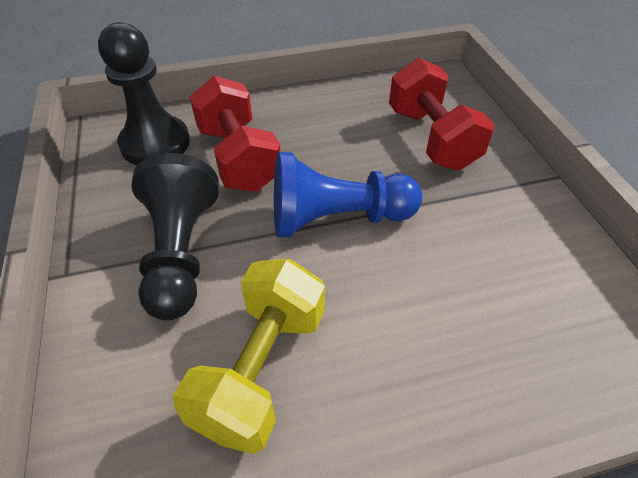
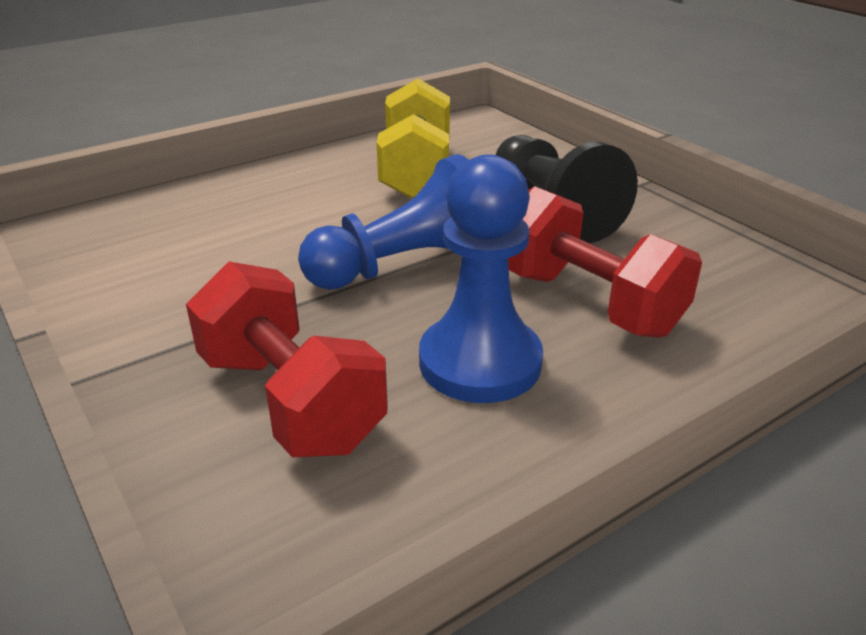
camera: 160 degrees right, 15 degrees down
black pawn [98,22,190,165] -> none
none -> blue pawn [419,155,543,403]

